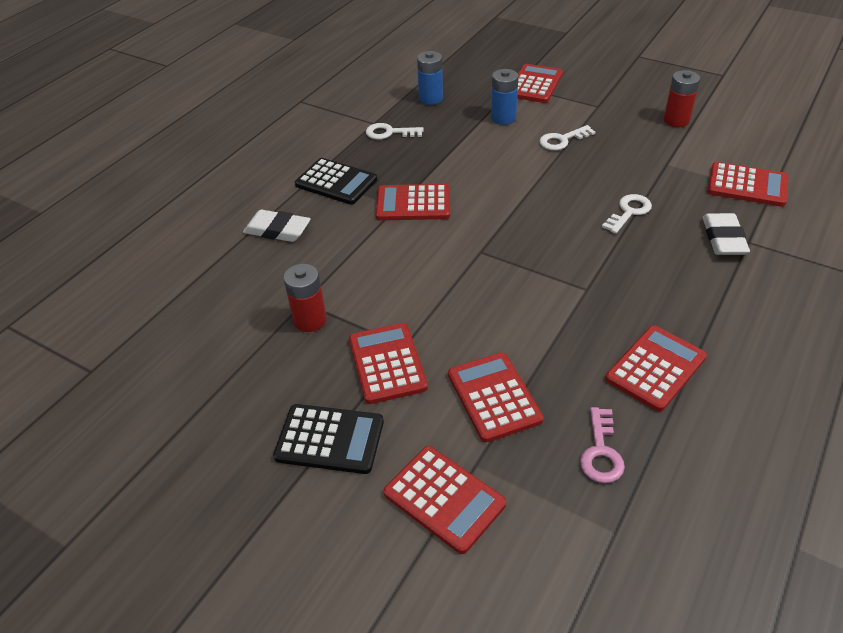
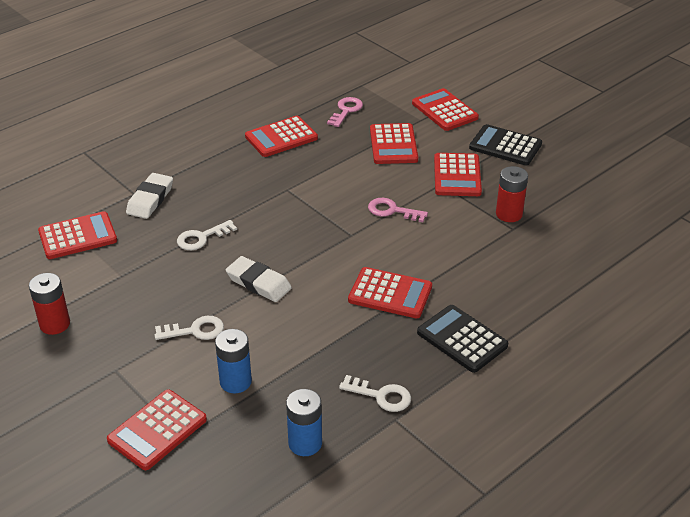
camera: 165 degrees left, 5 degrees down
white eraser [243,210,311,242] -> white eraser moved to [226,256,292,302]
red calculator [707,162,788,207] -> red calculator turned 120 degrees clockwise [38,211,117,259]
none -> pink key [368,198,428,222]

